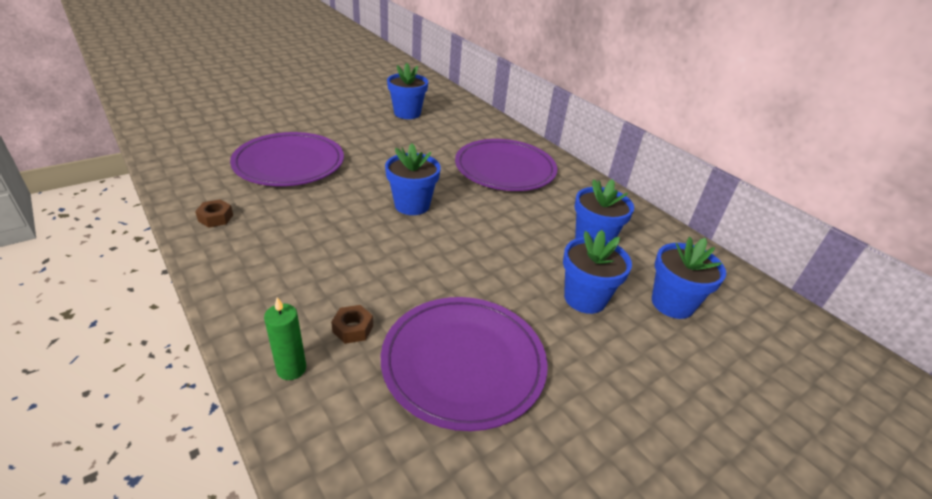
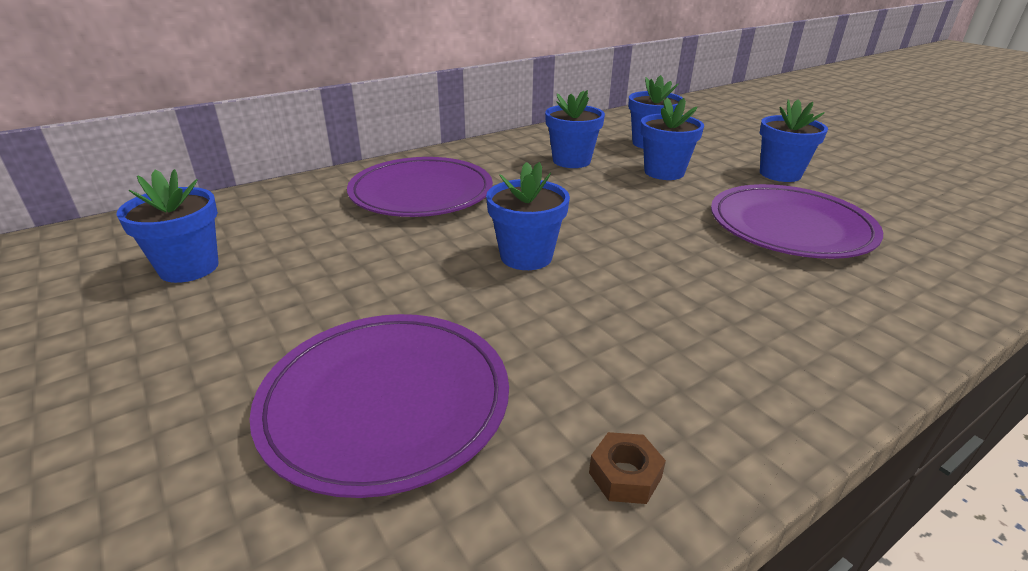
camera: 85 degrees left, 5 degrees down
green candle [264,297,306,380] -> none
brown nut [331,305,373,344] -> none
none -> blue flower pot [760,99,828,182]

